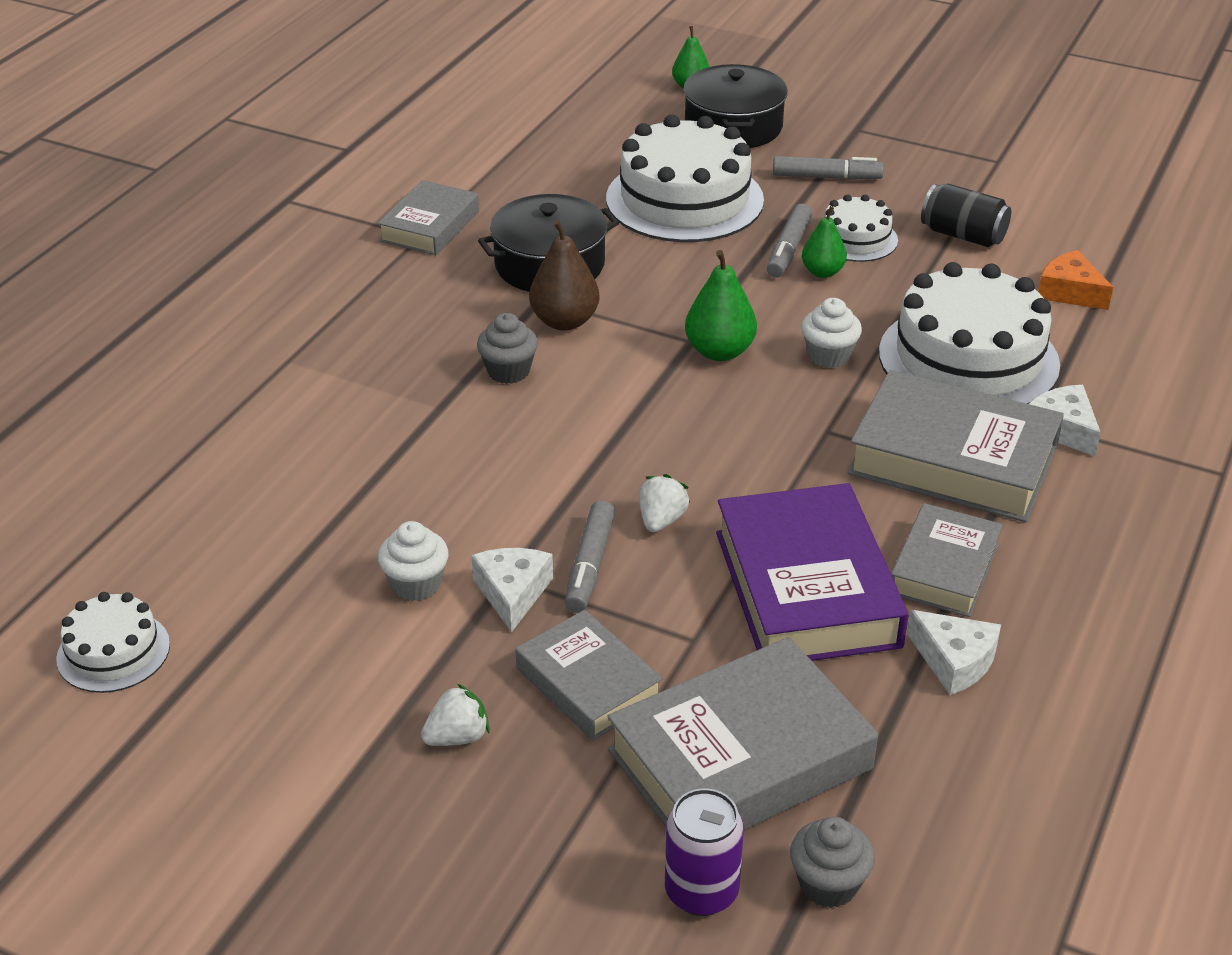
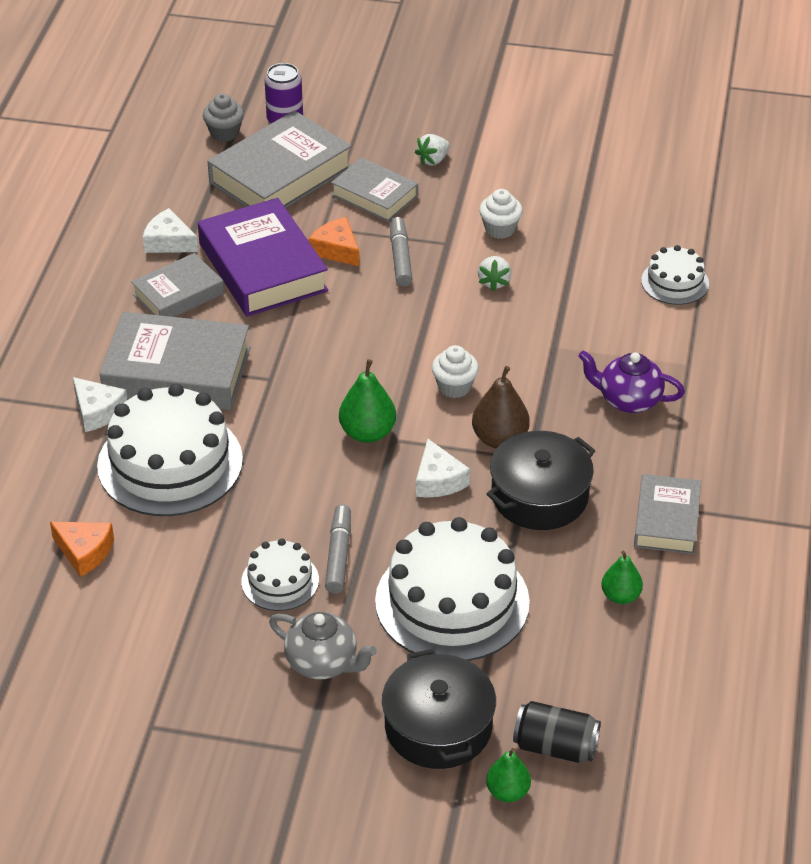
camera: 165 degrees right, 5 degrees up
white cake [56,592,170,693] -> white cake moved to [641,245,709,305]
white cheese [471,548,553,633] -> white cheese moved to [416,439,470,498]
grey cupcake [477,313,538,384] -> none
white strawberry [639,474,690,532] -> white strawberry moved to [478,256,511,291]
grey marker [773,156,884,180] -> grey teapot [269,612,377,680]
green pear [802,206,847,278] -> green pear moved to [601,550,643,604]
white cupcake [802,298,862,368] -> white cupcake moved to [432,345,479,398]
grey book [891,503,1003,617] -> grey book turned 45 degrees clockwise [131,253,224,317]
black can [921,184,1011,247] -> black can moved to [513,701,601,763]
none -> orange cheese [309,217,360,267]
none -> purple teapot [578,350,685,413]

